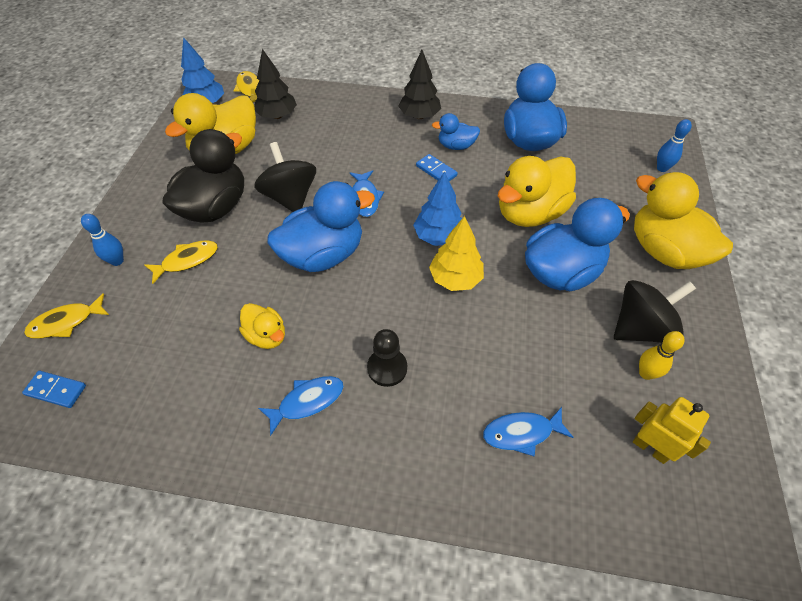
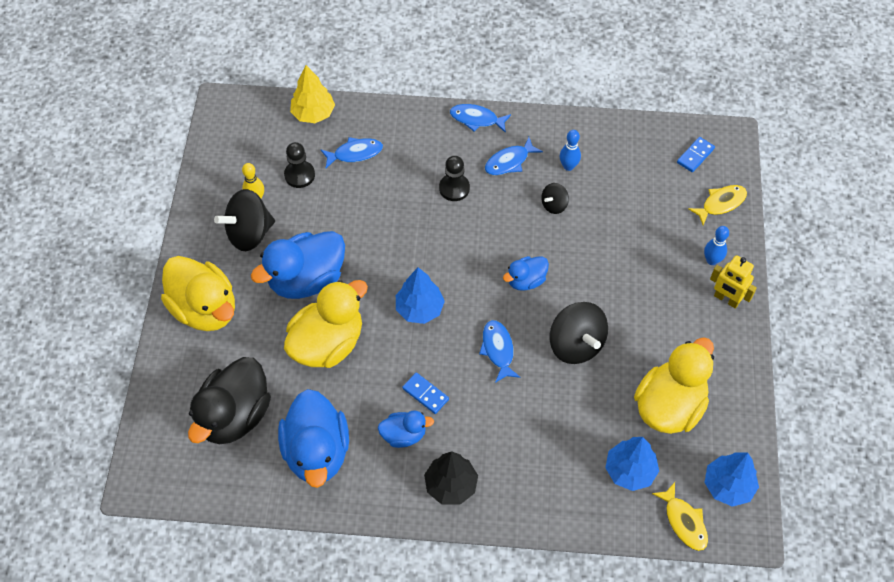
camera: 175 degrees right, 5 degrees up
blue domino [22,371,86,408] -> blue domino turned 60 degrees counterclockwise [677,137,715,172]
yellow fish [144,240,218,284] -> none
black duck [163,129,244,223] -> black duck moved to [188,357,271,444]
yellow duck [239,303,285,349] -> black spinning top [541,183,569,214]
black tree [254,49,297,119] -> blue tree [605,437,659,491]
blue duck [268,181,375,272] -> blue duck [503,256,549,291], size x0.52
yellow tree [429,216,484,291] -> yellow tree moved to [290,65,335,123]
yellow robot [633,397,711,464] -> yellow robot moved to [710,255,757,309]
blue bowling pin [657,119,692,172] -> blue bowling pin moved to [560,130,581,171]
none -> black pawn [284,142,315,188]
none -> blue fish [450,104,511,133]

